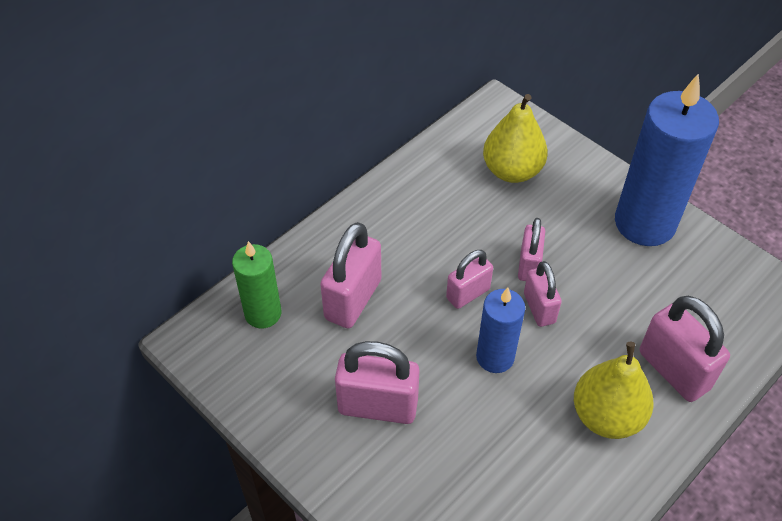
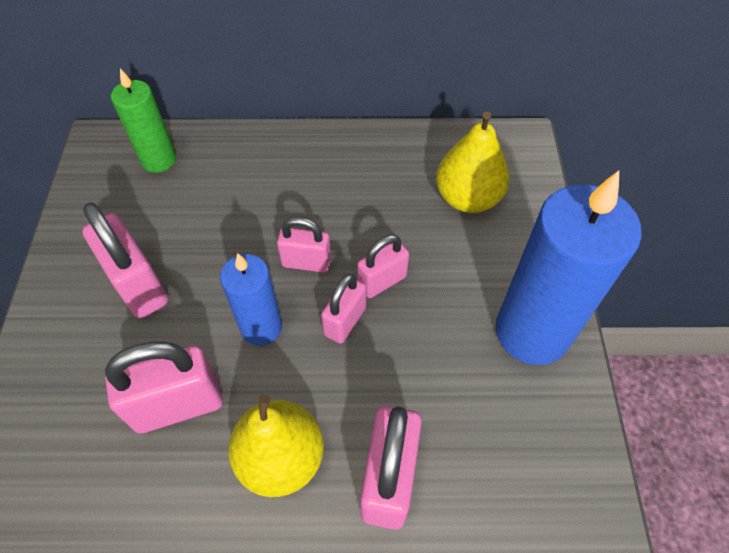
camera: 45 degrees right, 5 degrees up
pink padlock [320,222,381,328] -> pink padlock moved to [105,342,223,434]

